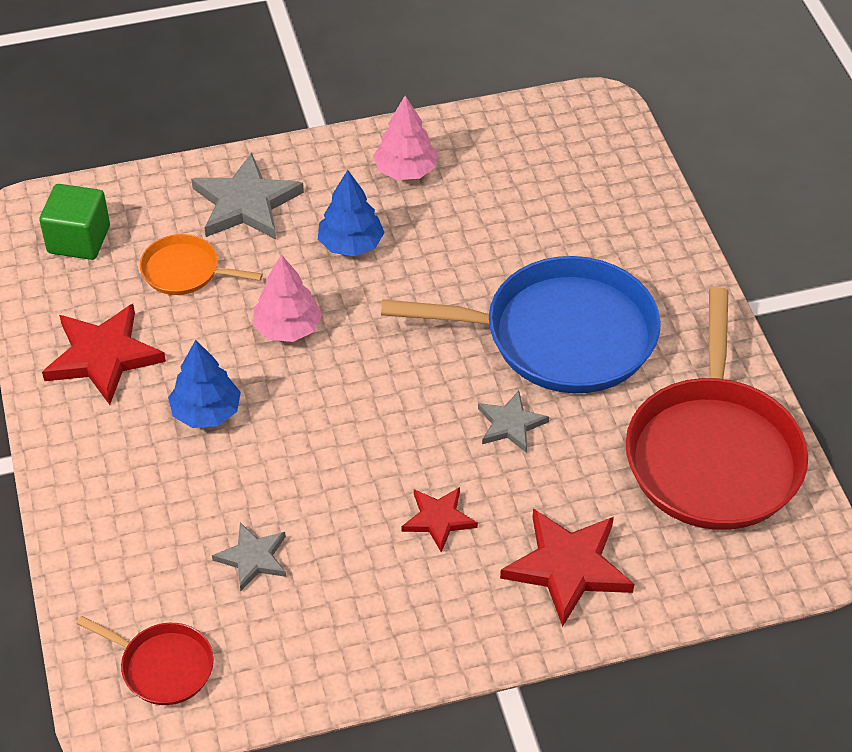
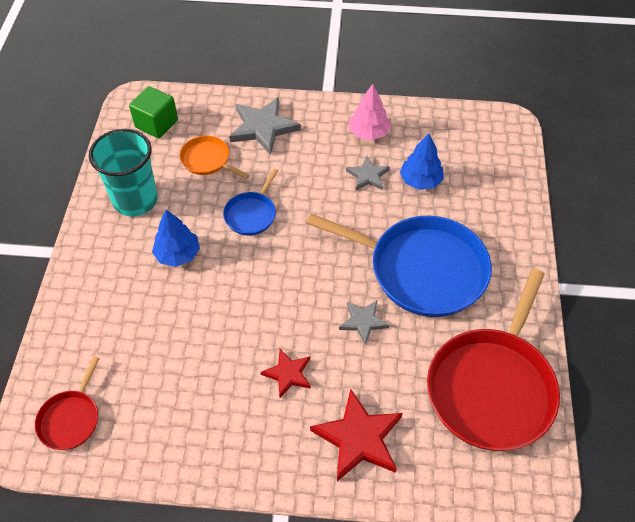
camera: 20 degrees right, 5 degrees up
red star [42,304,166,405] -> turquoise cup [89,129,158,216]
red pan [76,616,214,705] -> red pan turned 60 degrees clockwise [35,356,100,450]
grey star [212,522,286,591] -> grey star moved to [346,156,390,190]
pink tree [253,255,322,342] -> blue pan [223,169,278,235]
blue tree [318,170,385,256] -> blue tree moved to [400,134,444,190]

